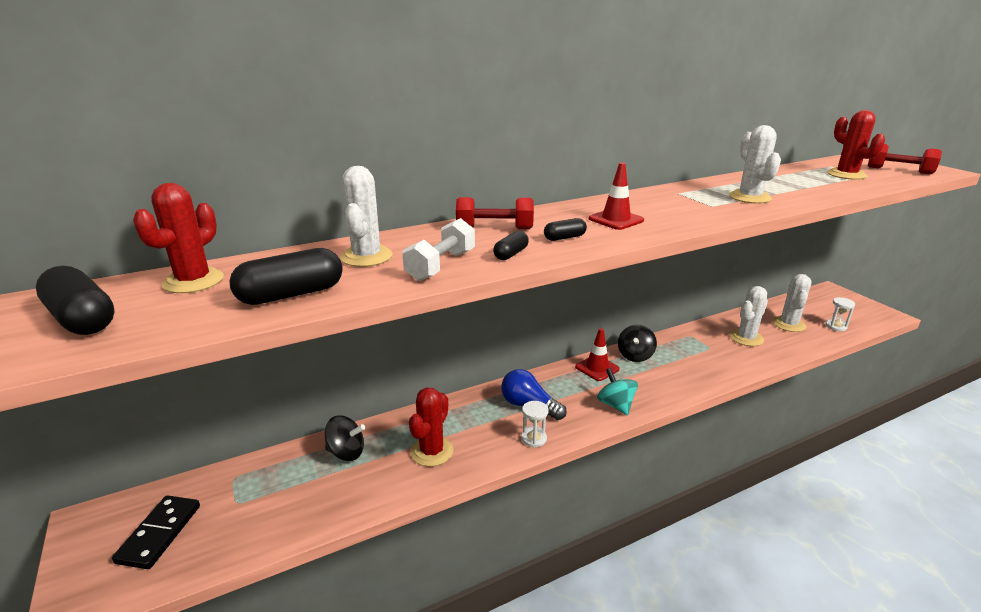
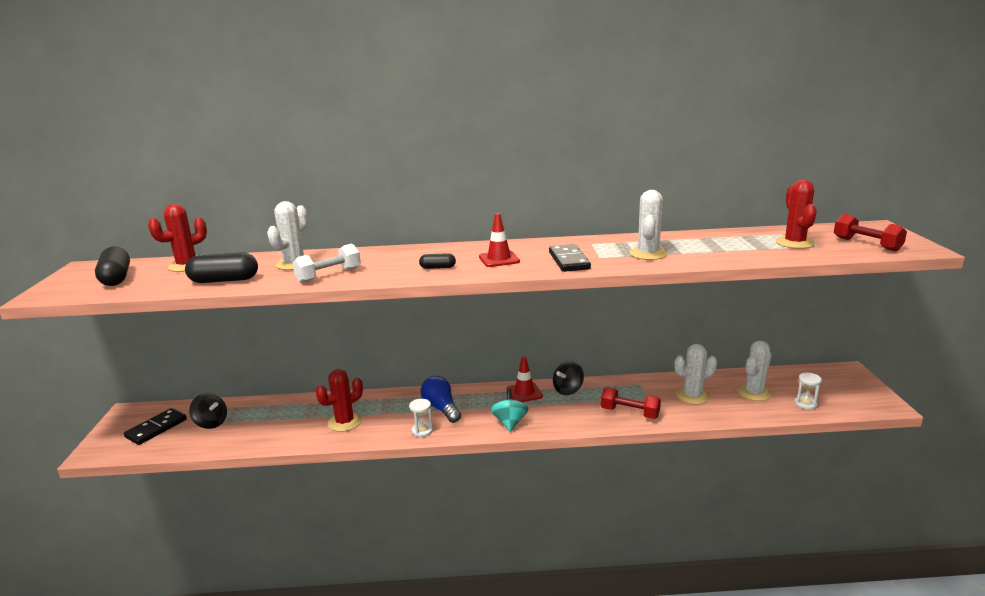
camera: 25 degrees right, 5 degrees down
black spinning top [325,415,365,461] -> black spinning top moved to [189,393,227,429]
red dumbbell [456,197,534,229] -> red dumbbell moved to [601,388,661,419]
black capsule [493,231,529,260] -> none
none -> black domino [549,244,591,272]

